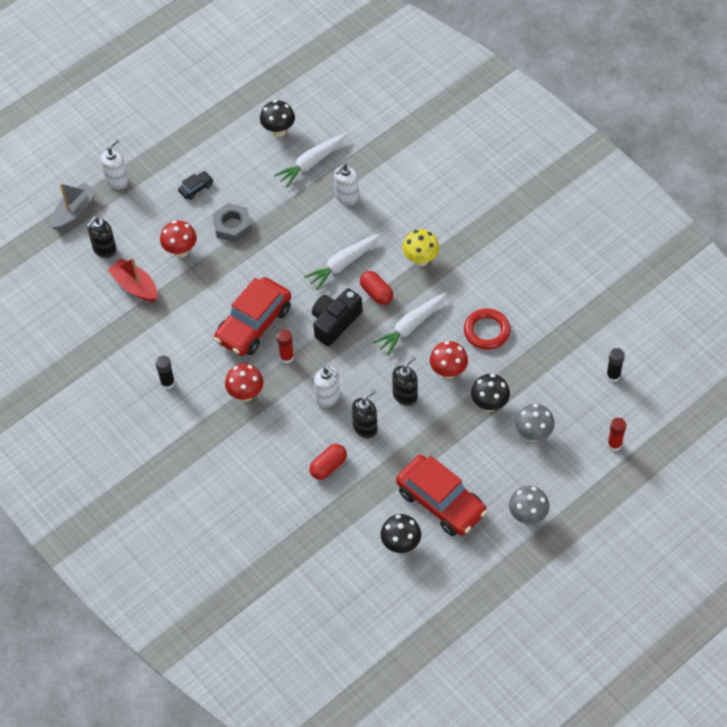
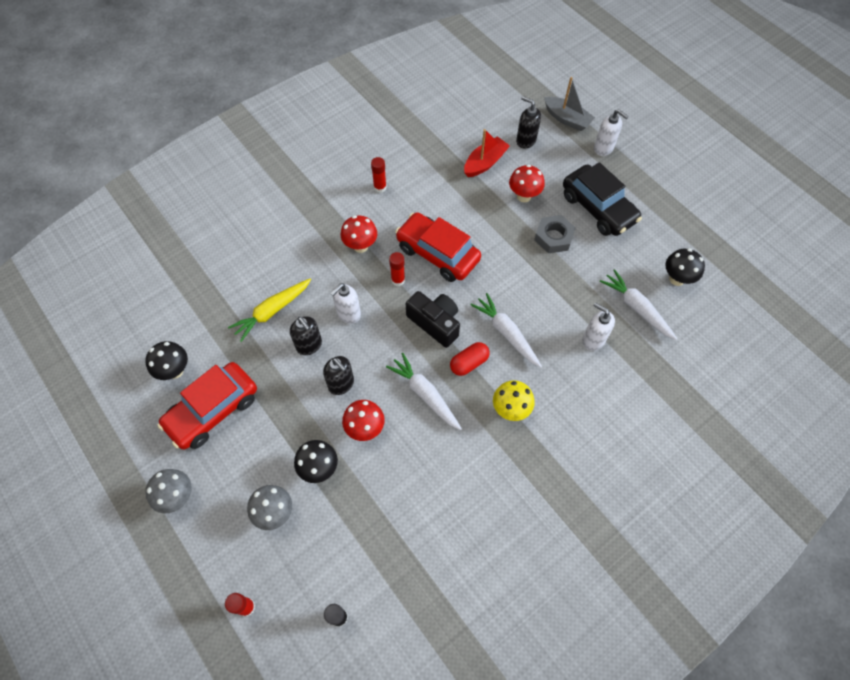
camera: 90 degrees right, 5 degrees up
black glue stick [155,356,175,389] -> red glue stick [371,157,387,193]
black car [178,171,213,200] -> black car [563,162,642,236], size x2.38
red capsule [310,444,347,480] -> yellow carrot [228,279,311,342]
red ring [464,308,511,350] -> none

